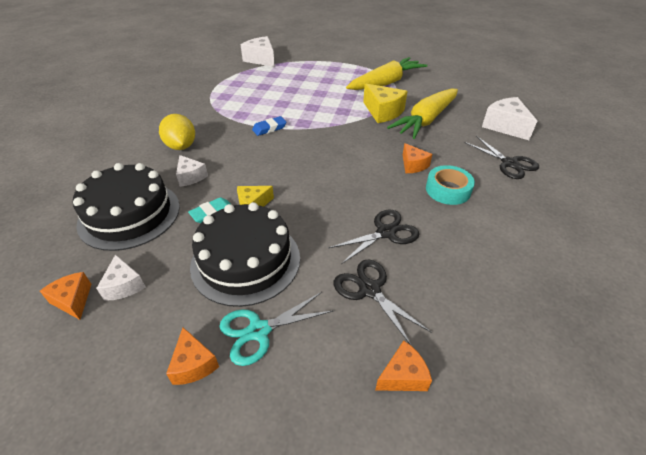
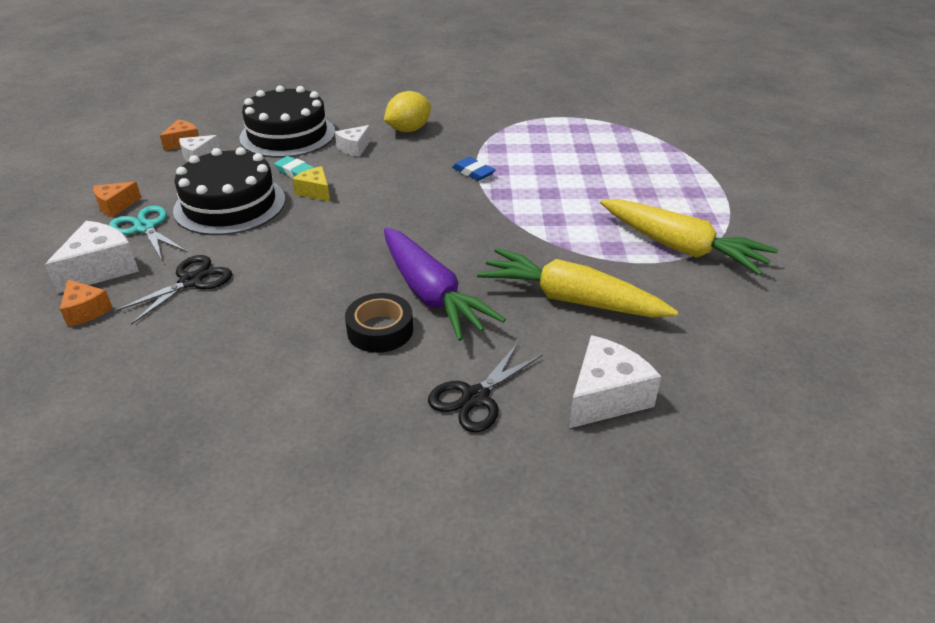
camera: 75 degrees right, 5 degrees down
white cheese [241,36,275,67] -> white cheese moved to [45,221,139,294]
black scissors [328,209,419,264] -> none
yellow cheese [363,84,407,123] -> none
orange cheese [403,143,432,173] -> purple carrot [384,228,506,341]
turquoise tape [426,165,475,205] -> black tape [345,293,413,353]

